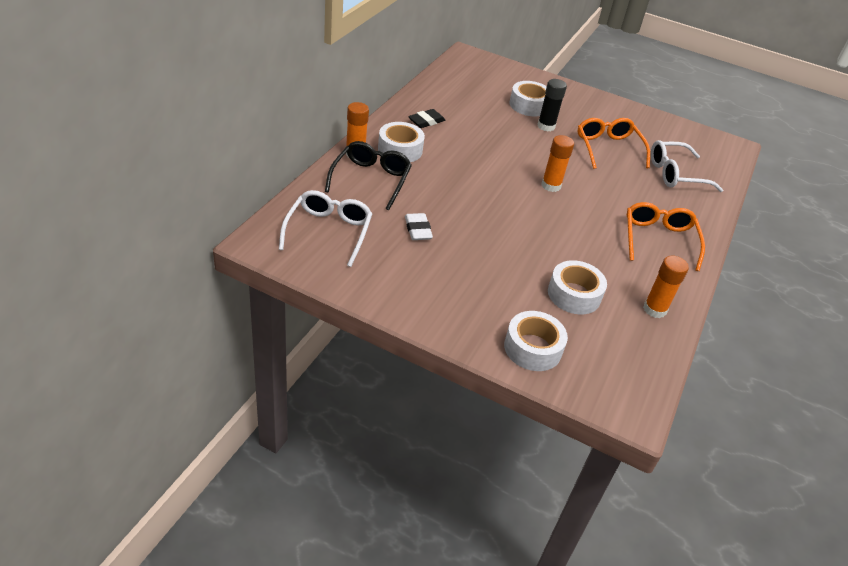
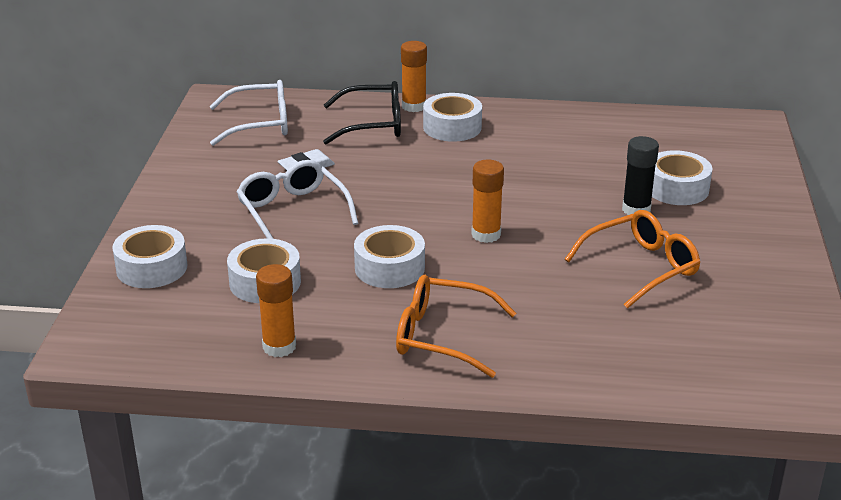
camera: 75 degrees right, 10 degrees down
black eraser [408,109,445,128] -> none
orange glasses [627,202,705,271] -> orange glasses turned 150 degrees counterclockwise [396,275,516,378]
white glasses [651,140,723,192] -> white glasses moved to [236,160,358,239]
none -> white tape [354,225,425,288]

